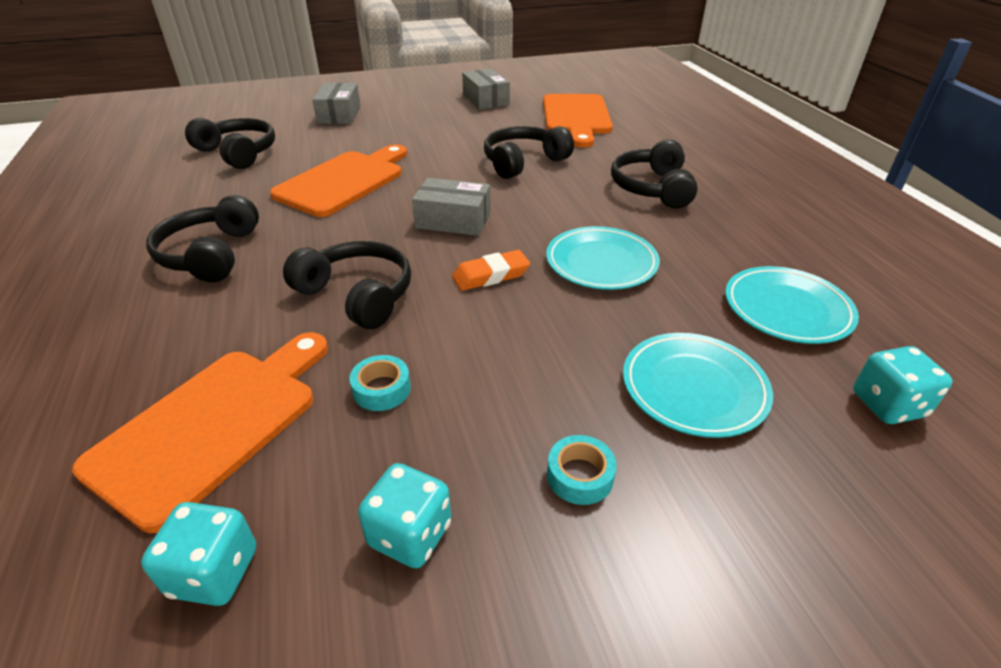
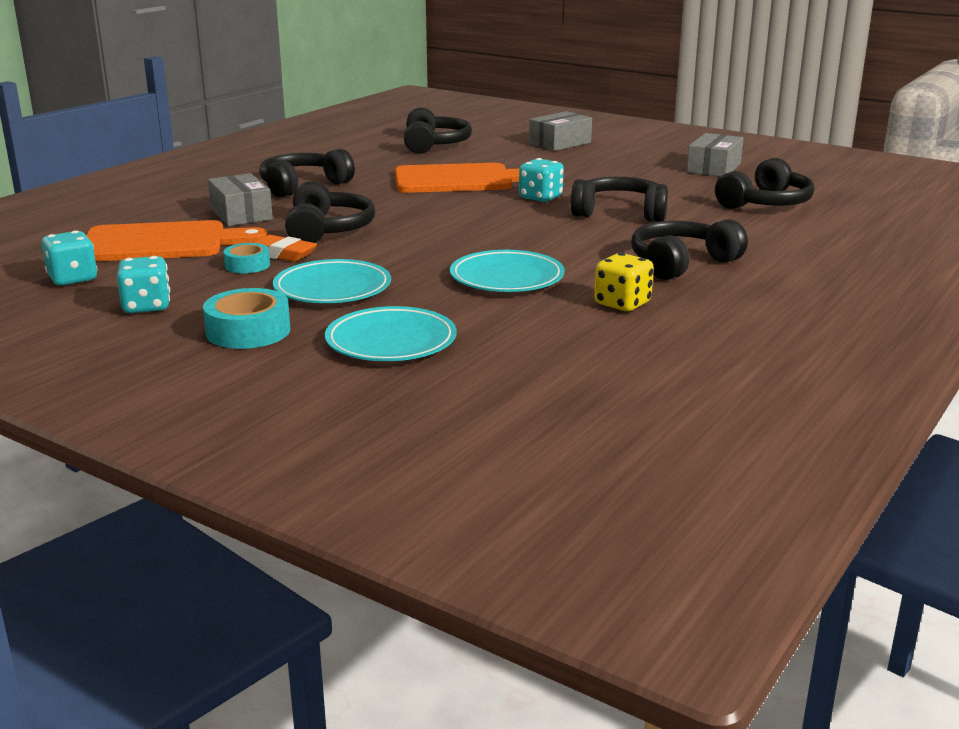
camera: 50 degrees right, 15 degrees down
grey box [412,178,491,236] -> grey box moved to [208,173,273,226]
orange eraser [452,250,530,291] -> orange eraser moved to [253,235,317,262]
orange cutting board [543,94,613,147] -> black headphones [715,158,815,209]
turquoise tape [547,435,616,505] -> turquoise tape [203,288,290,349], size x1.62
turquoise plate [725,266,859,344] -> turquoise plate moved to [273,259,391,303]
turquoise dice [853,346,953,424] -> turquoise dice moved to [519,158,564,202]
none -> yellow dice [594,253,654,311]

